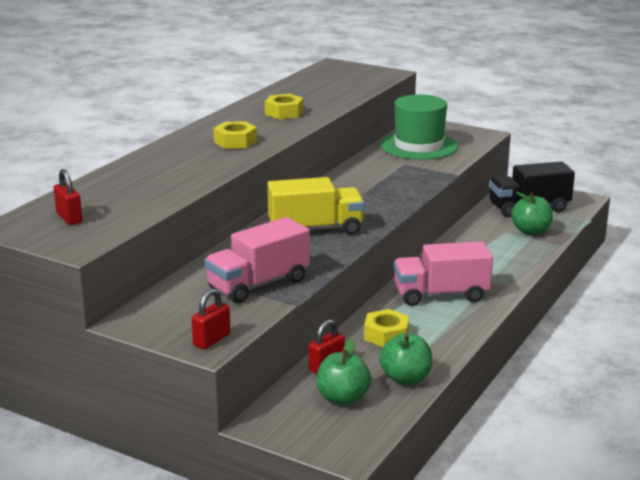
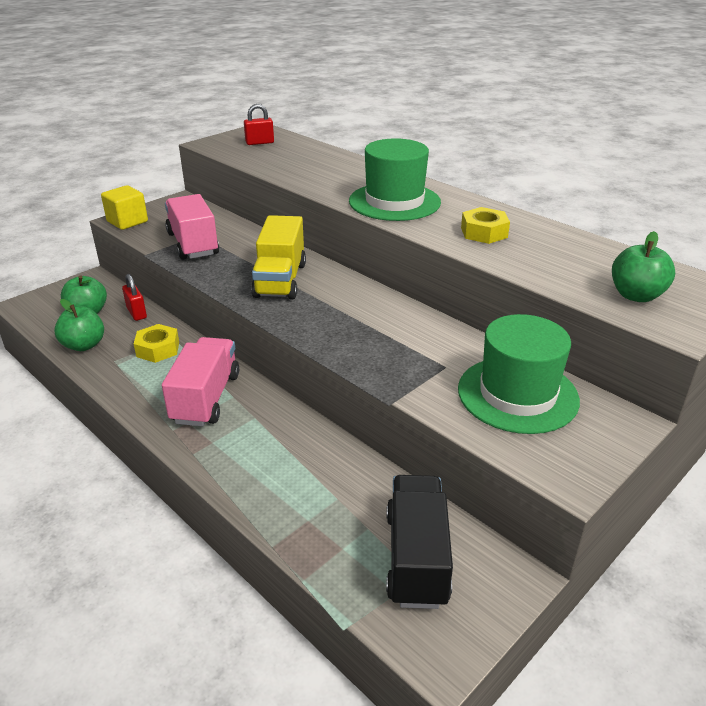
camera: 105 degrees right, 10 degrees up
red padlock [192,289,231,349] -> yellow cube [101,185,148,230]
yellow nut [213,121,257,149] -> green hat [349,138,441,221]
green apple [511,192,553,235] -> green apple moved to [612,231,675,302]

